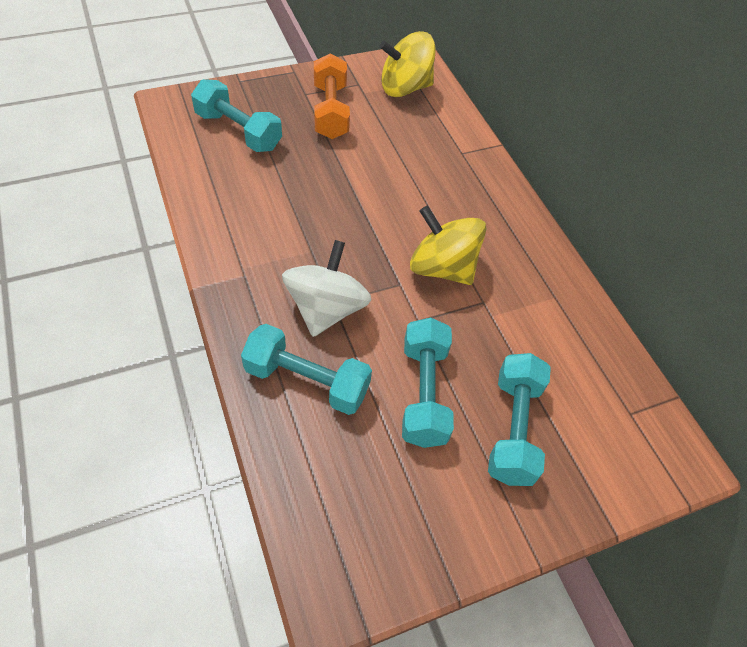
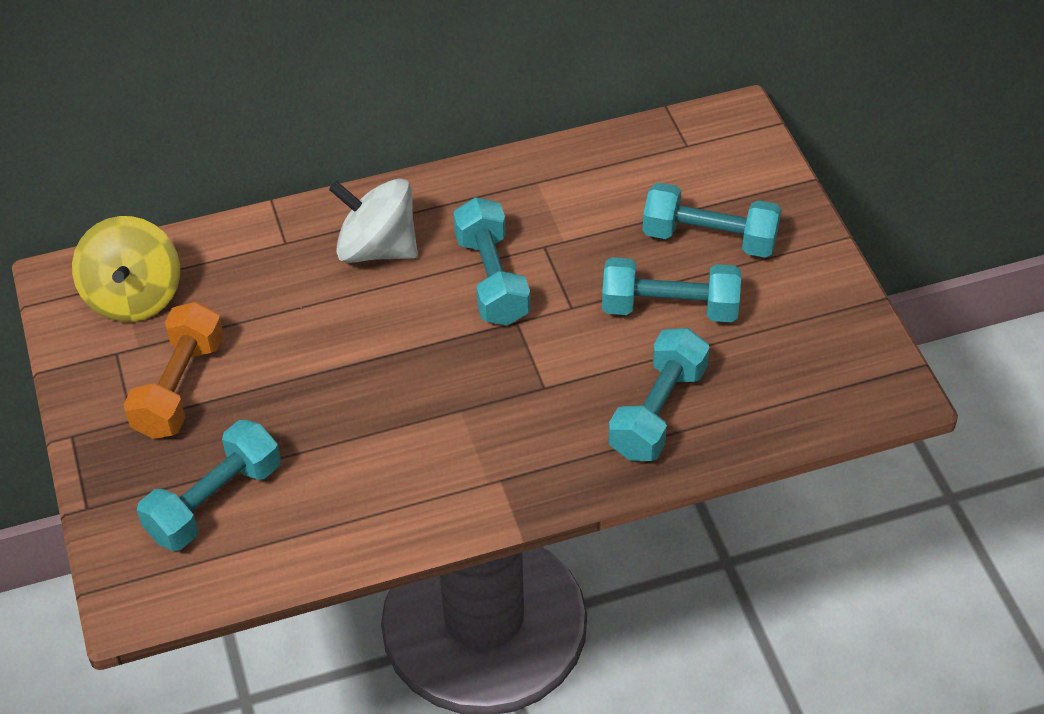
camera: 80 degrees left, 5 degrees down
white spinning top [282,240,371,337] -> white spinning top moved to [329,178,418,263]
orange dumbbell [314,53,350,139] -> orange dumbbell turned 75 degrees counterclockwise [124,302,224,439]
yellow spinning top [410,206,486,285] -> turquoise dumbbell [453,197,530,326]

